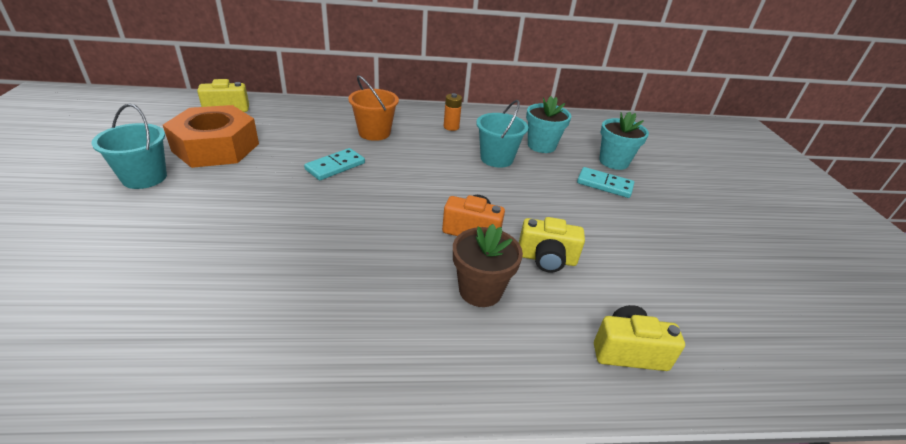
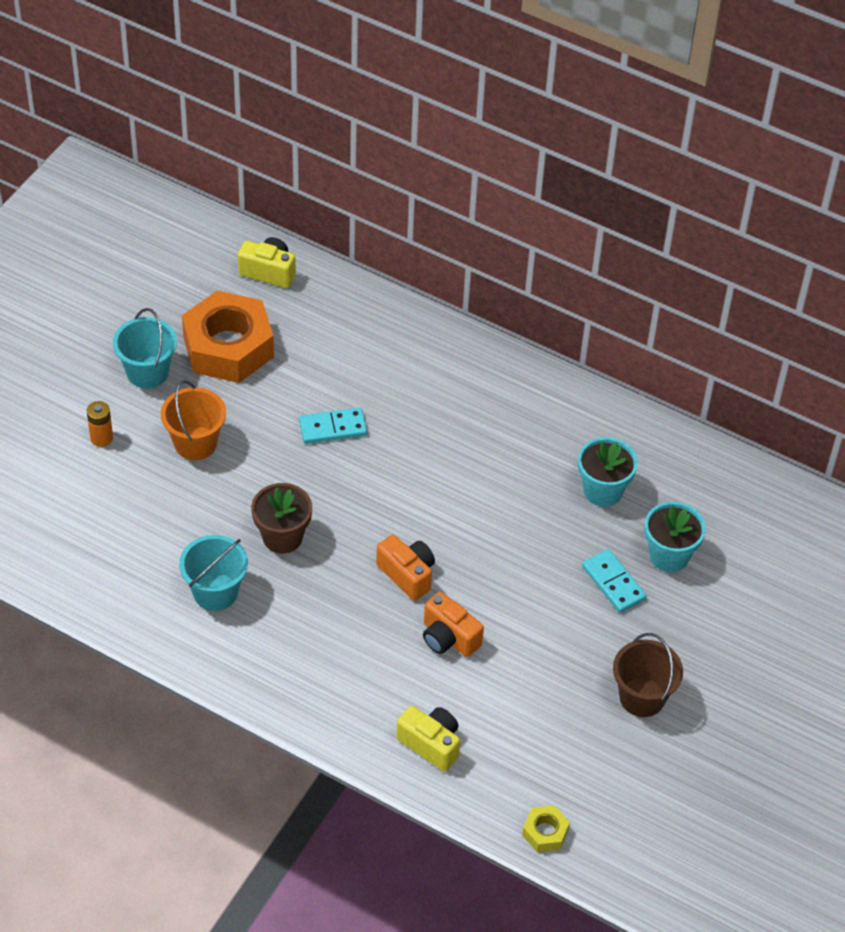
camera: 35 degrees right, 15 degrees up
orange bucket [348,75,399,141] -> orange bucket moved to [161,380,226,460]
orange battery [444,93,462,131] -> orange battery moved to [87,401,113,447]
brown flower pot [453,224,523,307] -> brown flower pot moved to [251,483,312,554]
turquoise bucket [476,100,528,168] -> turquoise bucket moved to [179,535,248,611]
yellow camera [519,217,585,273] -> orange camera [423,592,484,657]
none -> yellow nut [522,805,570,852]
none -> brown bucket [613,633,683,717]

